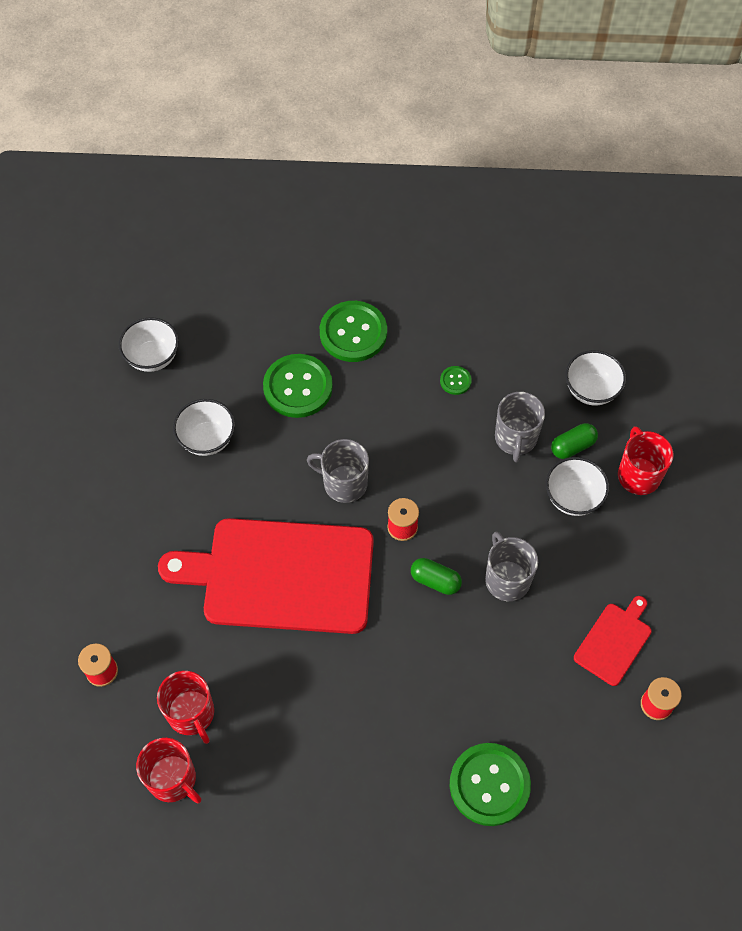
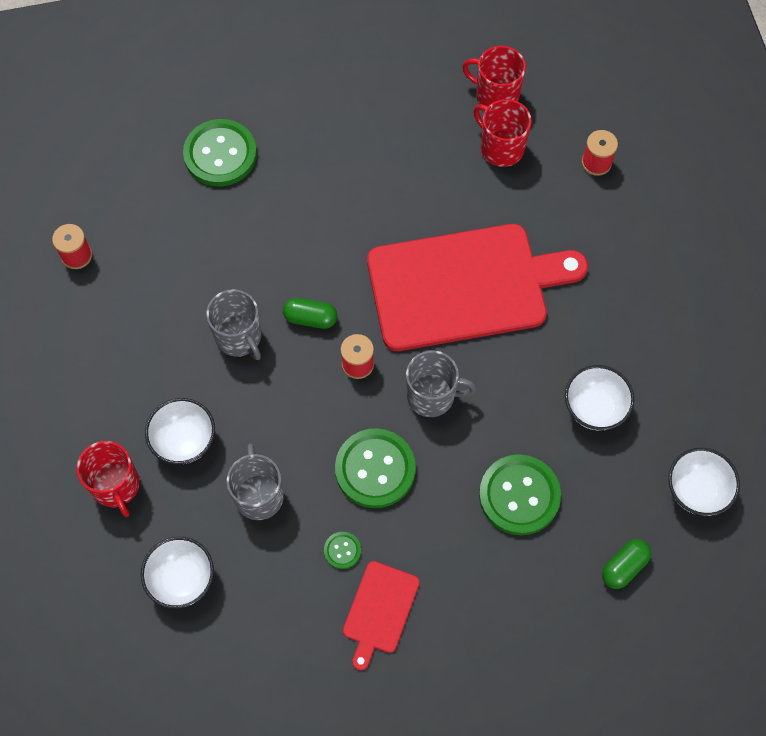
camera: 165 degrees right, 5 degrees up
green button [320,301,387,362] -> green button moved to [335,428,416,508]
green capsule [551,423,598,459] -> green capsule moved to [602,539,651,589]
red cutting board [574,596,652,686] -> red cutting board moved to [343,561,420,671]

